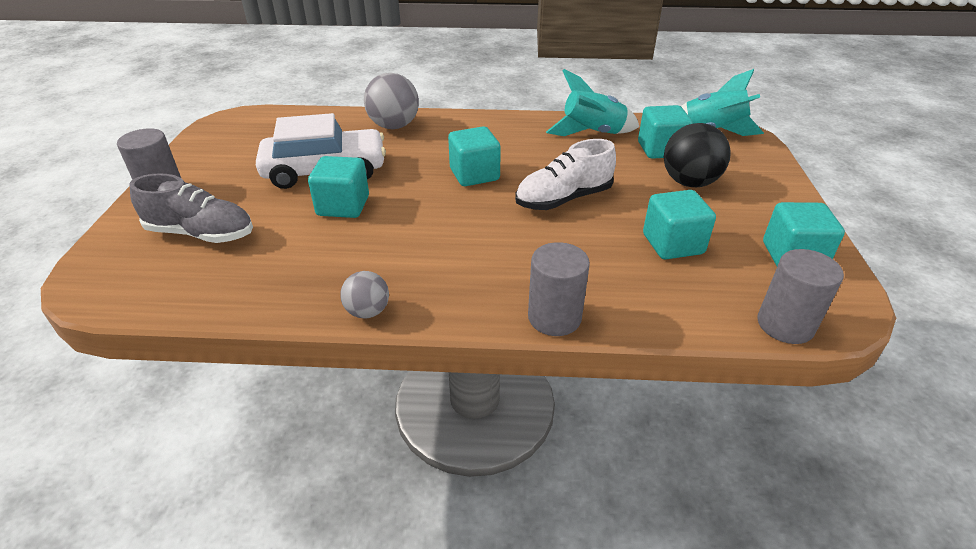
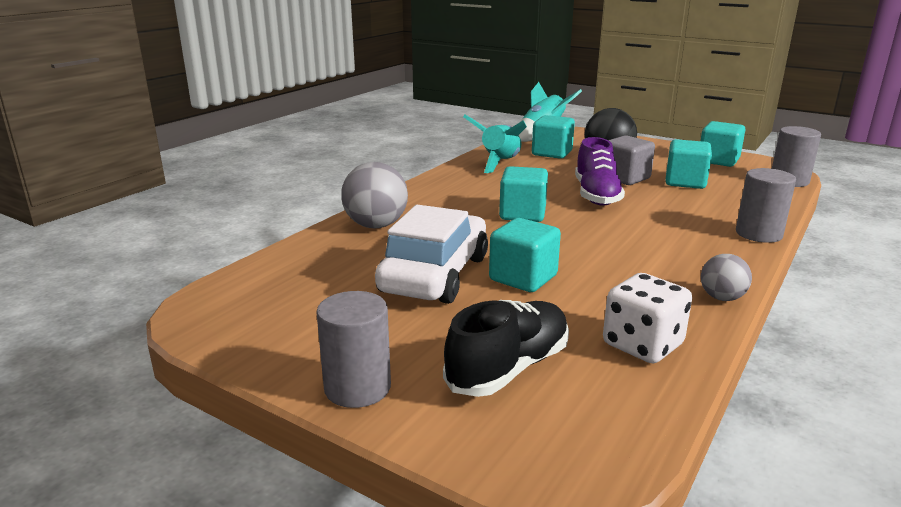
camera: 60 degrees left, 15 degrees down
grey shoe [129,173,253,243] -> black shoe [443,300,569,397]
white shoe [515,139,616,210] -> purple shoe [575,137,625,206]
none -> white dice [603,273,692,364]
none -> grey cube [608,135,655,185]

